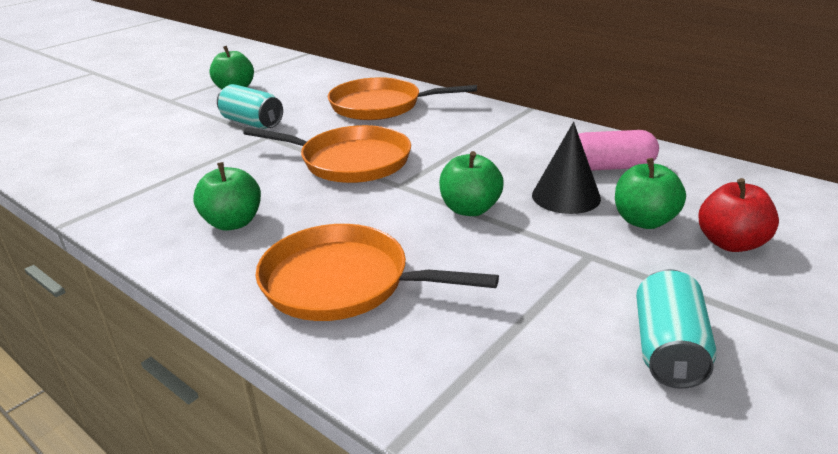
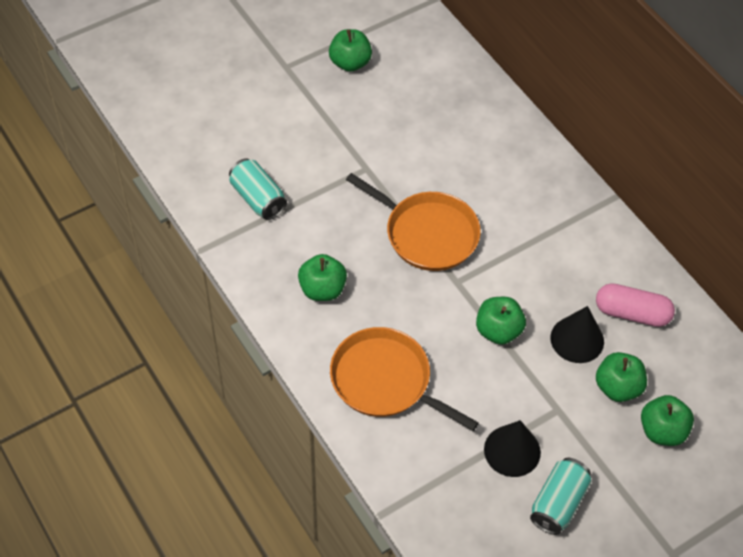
camera: 15 degrees right, 25 degrees up
turquoise can [217,84,283,129] -> turquoise can moved to [229,158,287,220]
orange pan [328,77,477,120] -> none
red apple [698,178,779,252] -> green apple [641,395,694,446]
none -> black cone [484,420,541,477]

